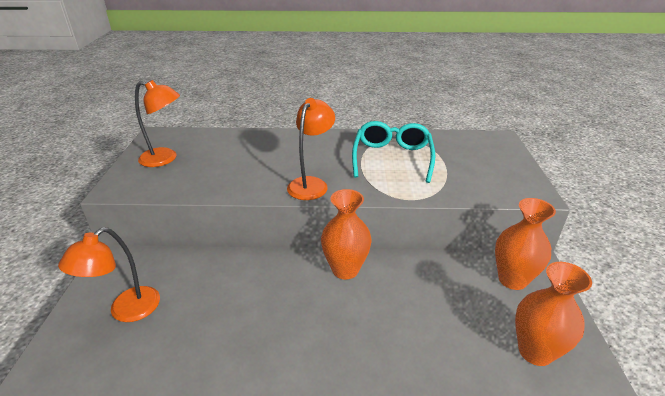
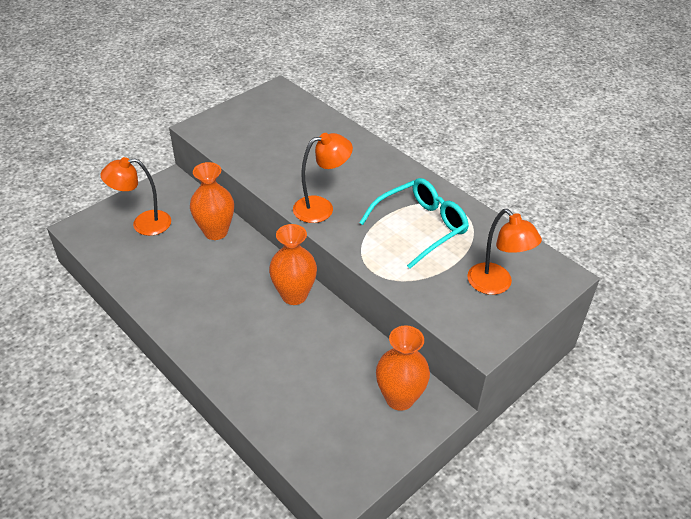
camera: 45 degrees right, 10 degrees up
orange lamp [135,80,180,167] -> orange lamp moved to [467,209,542,295]
orange vase [515,262,592,366] -> orange vase moved to [190,162,234,240]

